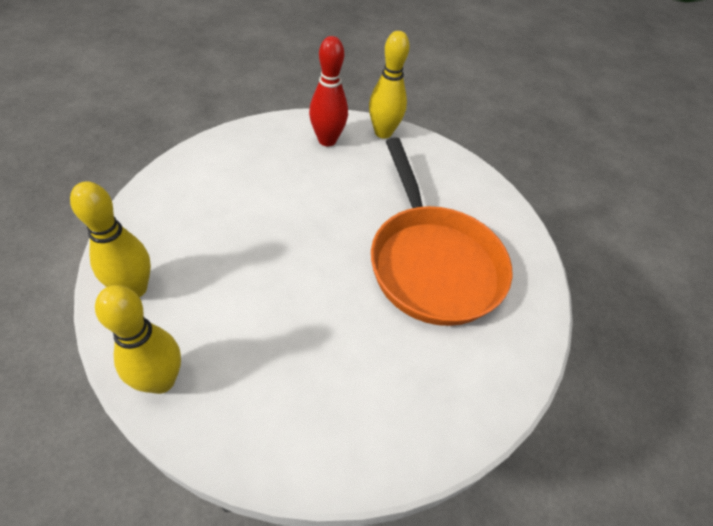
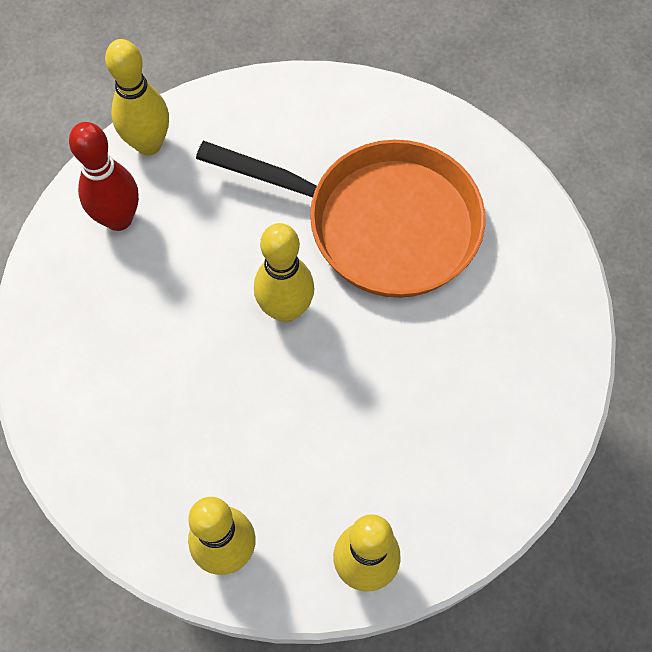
camera: 50 degrees left, 15 degrees up
none -> yellow bowling pin [254,223,314,322]

